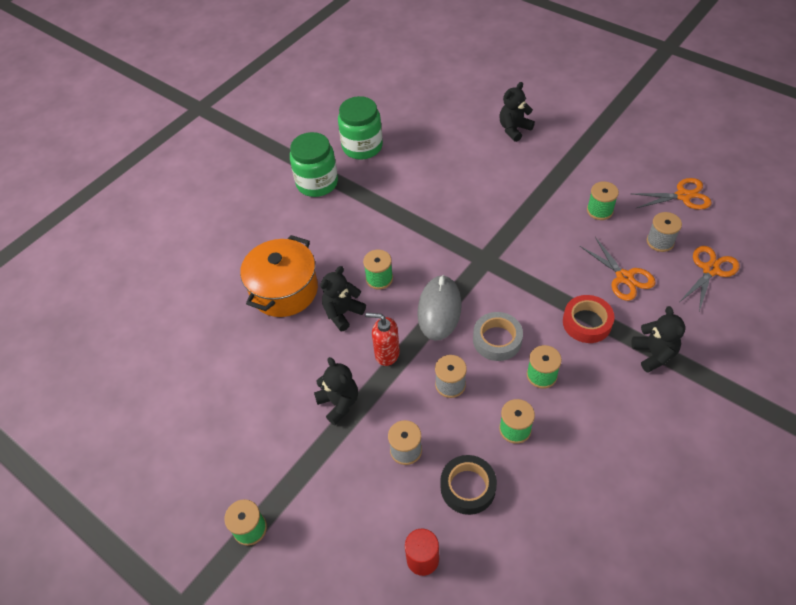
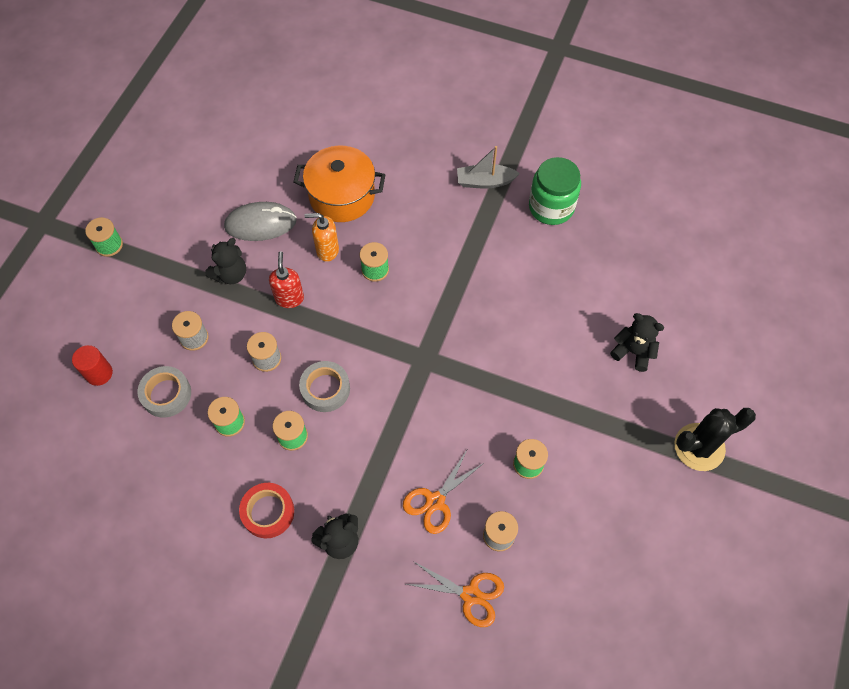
camera: 70 degrees right, 10 degrees up
green jar [290,132,338,197] -> grey boat [457,146,520,189]
black teddy bear [320,266,366,331] -> orange soap dispenser [305,213,339,262]
grey mouse [417,275,462,341] -> grey mouse moved to [224,202,297,241]
black tape [440,455,497,515] -> grey tape [138,366,191,418]
red tape [563,295,615,343] -> red tape moved to [239,483,294,538]
orange scissors [631,178,712,210] -> none
none -> black cactus [674,408,756,471]

